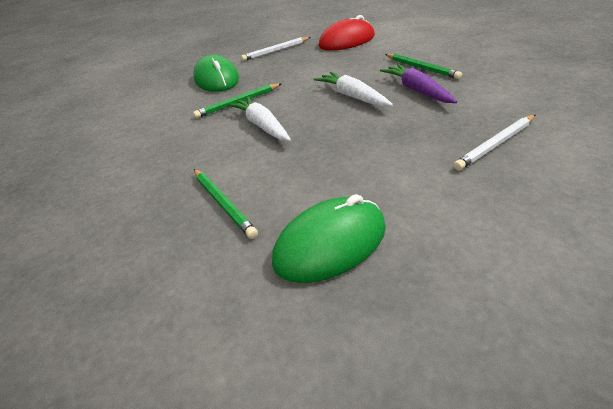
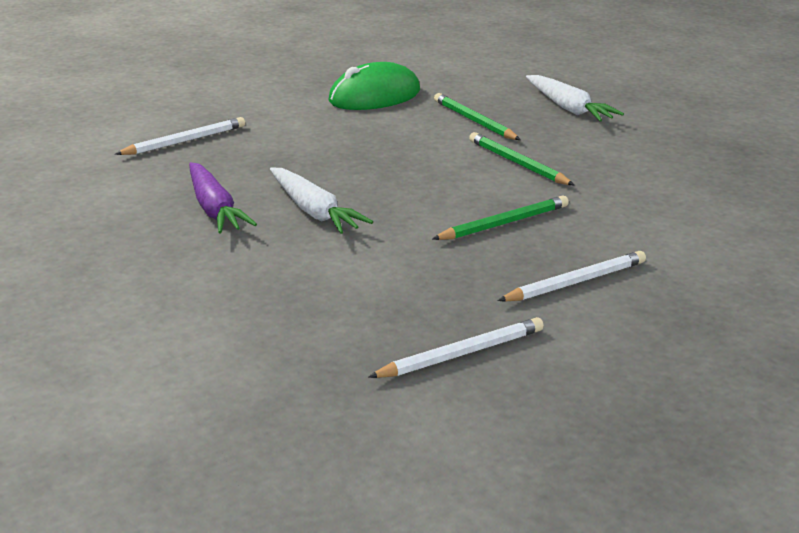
camera: 175 degrees right, 10 degrees down
green mouse [193,54,239,92] -> white pencil [498,251,646,302]
white carrot [228,96,291,141] -> white carrot moved to [526,75,624,121]
red mouse [319,15,375,50] -> none
green pencil [385,54,462,79] -> green pencil moved to [469,132,574,185]

